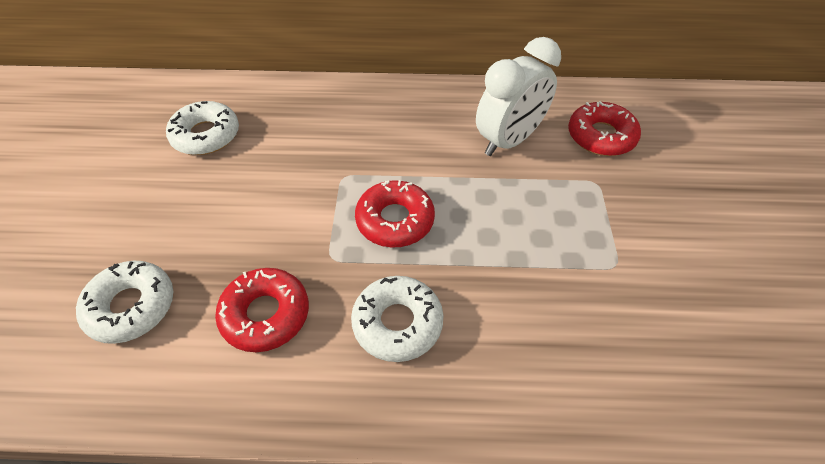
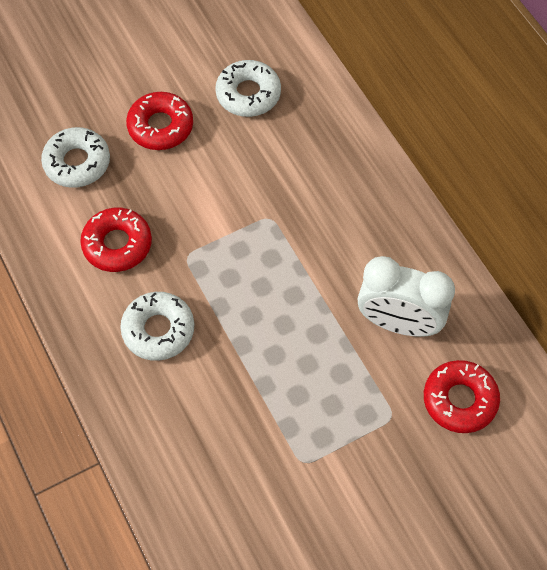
camera: 60 degrees right, 10 degrees up
red donut [355,180,435,247] -> red donut moved to [126,92,193,150]

